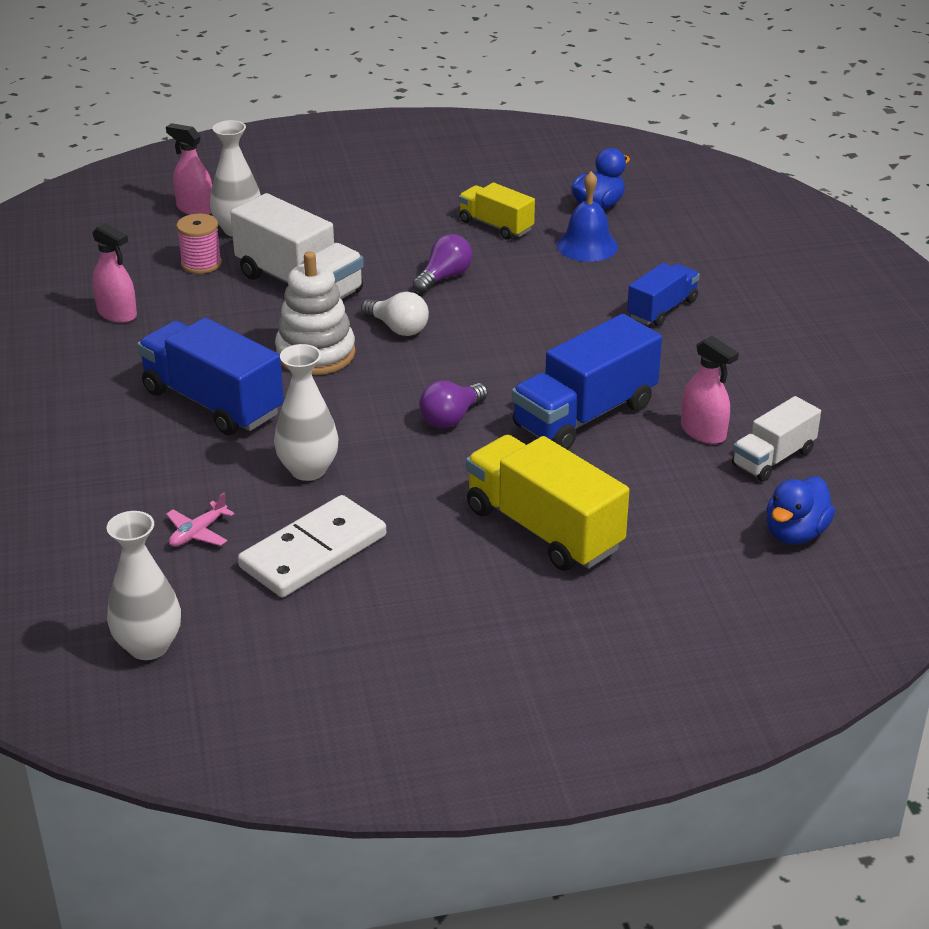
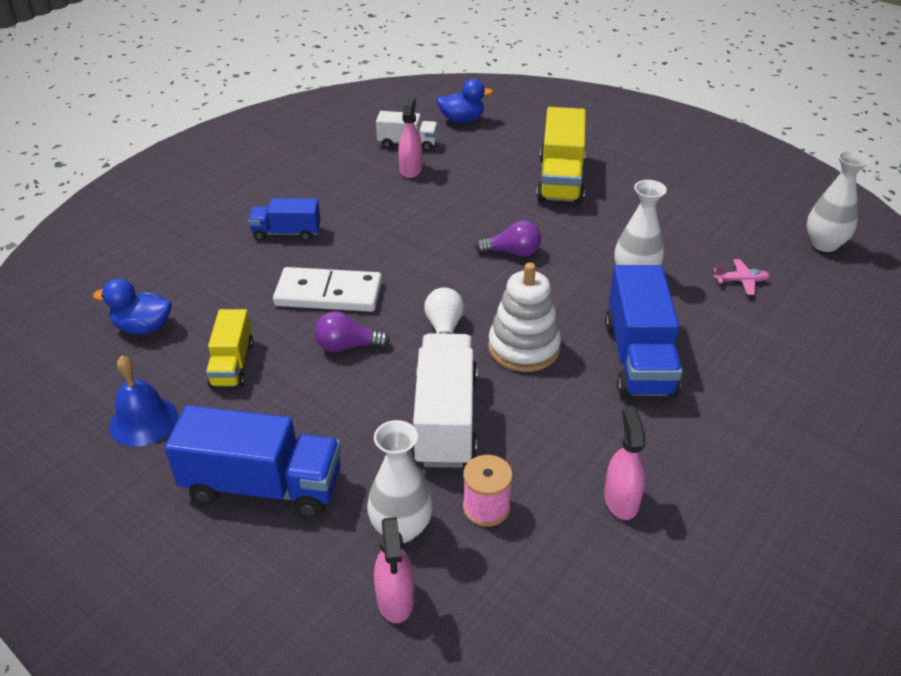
camera: 130 degrees left, 5 degrees up
white domino [238,495,386,598] -> white domino moved to [273,267,382,312]
blue truck [512,314,662,450] -> blue truck moved to [165,405,341,518]
blue bell [557,171,618,262] -> blue bell moved to [109,356,178,447]

